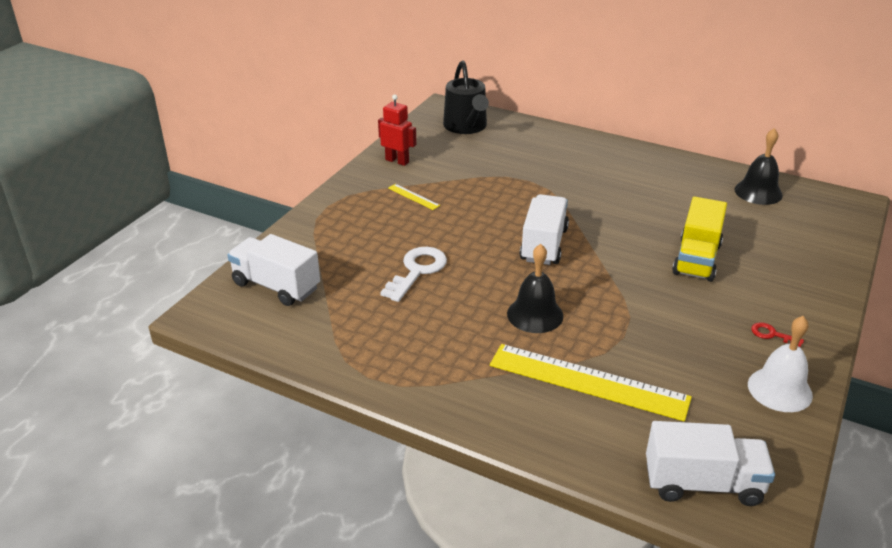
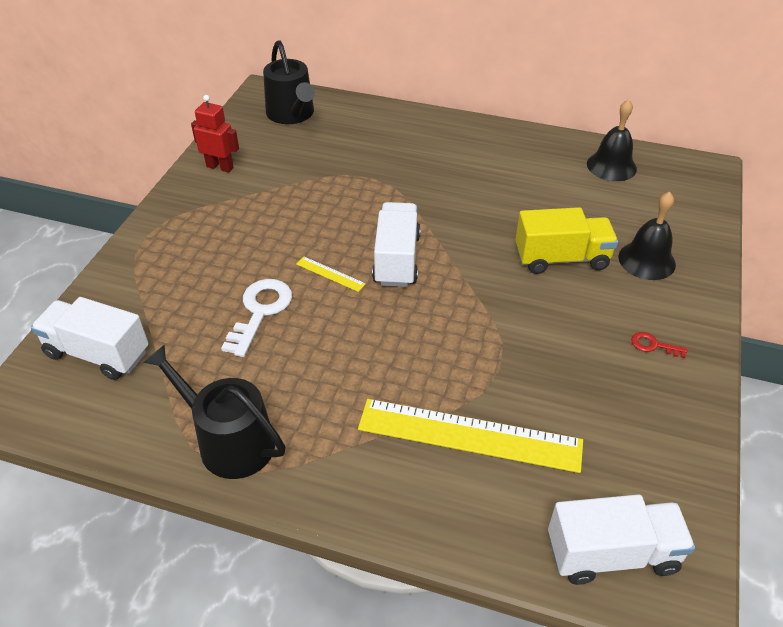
camera: 10 degrees left, 10 degrees up
yellow ruler [388,184,440,210] -> yellow ruler moved to [296,257,366,292]
black bell [507,244,563,333] -> black bell moved to [618,191,676,280]
yellow truck [672,197,727,282] -> yellow truck turned 105 degrees counterclockwise [515,207,618,274]
white bell [748,316,813,412] -> none
none -> black watering can [143,344,285,479]

